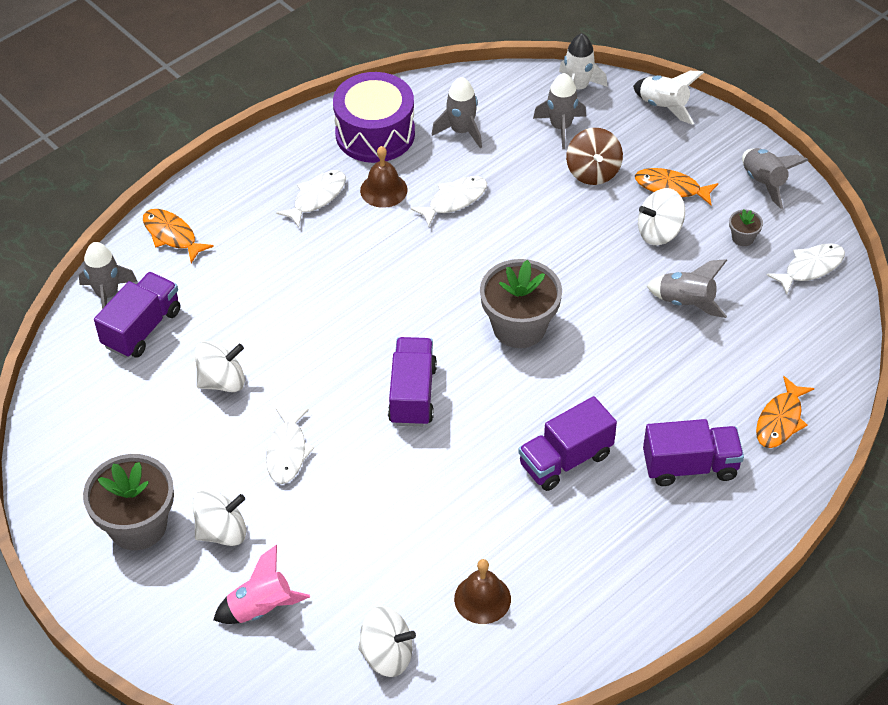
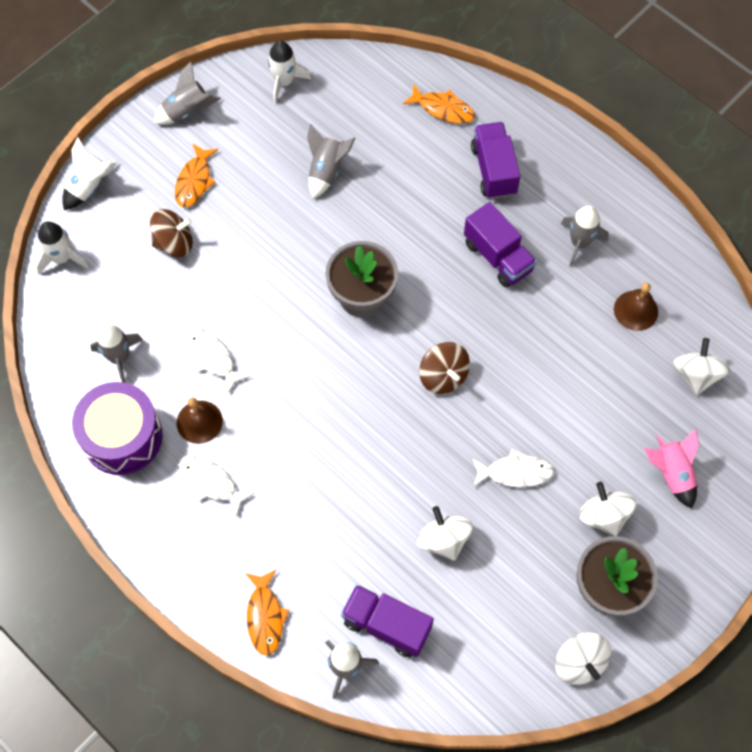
camera: 95 degrees left, 15 degrees up
orange fish [143,209,214,263] -> orange fish turned 45 degrees counterclockwise [245,570,289,656]
purple truck [388,337,437,427] -> brown spinning top [419,342,470,394]
grey rocket [533,73,586,149] -> grey rocket moved to [561,206,609,267]
white spinning top [638,188,685,245] -> white spinning top moved to [555,632,611,685]
grey flower pot [729,209,763,246] -> none
white fish [767,243,845,295] -> white rocket [267,40,311,104]

